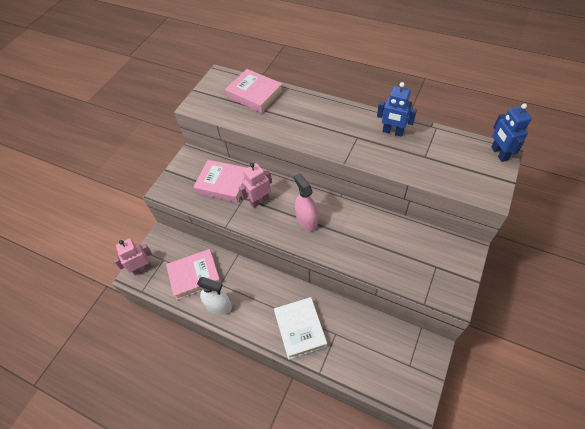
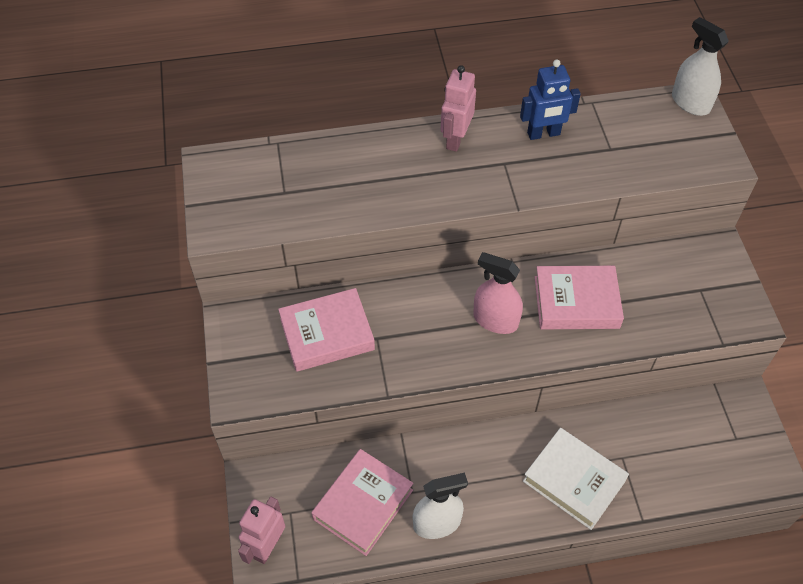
camera: 40 degrees left, 0 degrees up
pink book [225,69,283,113] -> pink book moved to [535,266,624,329]
pink robot [239,163,272,208] -> pink robot moved to [441,65,476,152]
blue robot [491,104,532,162] -> white spray bottle [672,17,729,116]

